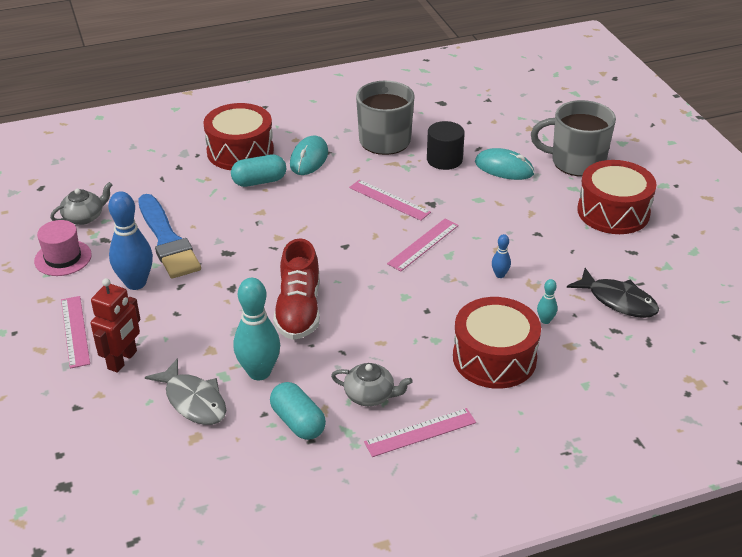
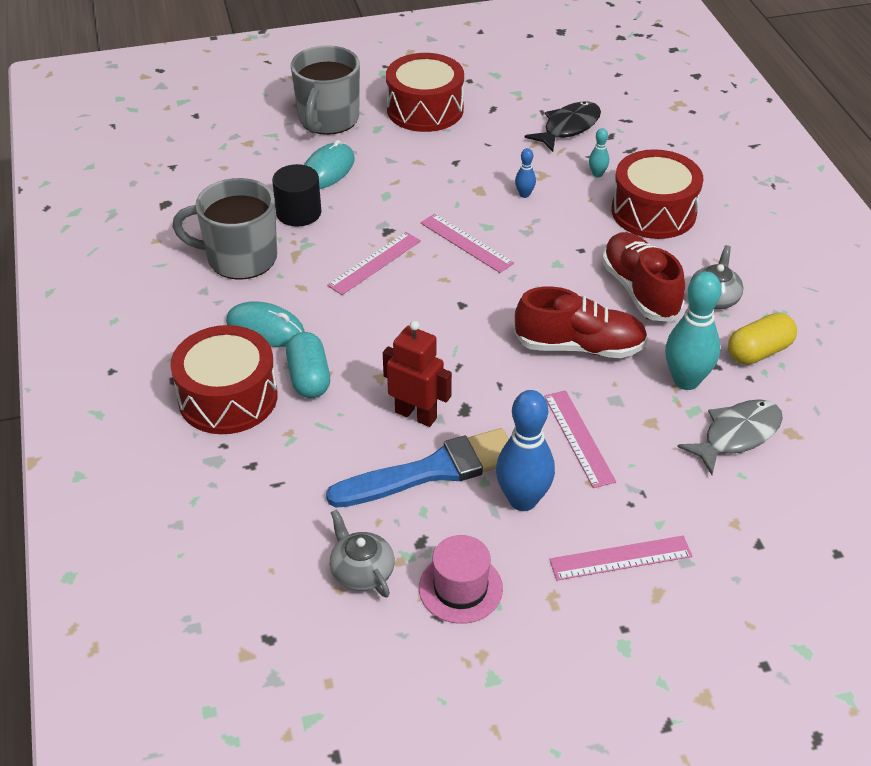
camera: 85 degrees left, 5 degrees up
red robot [91,278,140,373] -> red robot moved to [383,321,452,427]
turquoise capsule [270,382,326,440] -> yellow capsule [728,313,797,365]
pink ruler [364,408,476,457] -> pink ruler moved to [544,390,616,488]
none -> red shoe [602,232,685,322]

